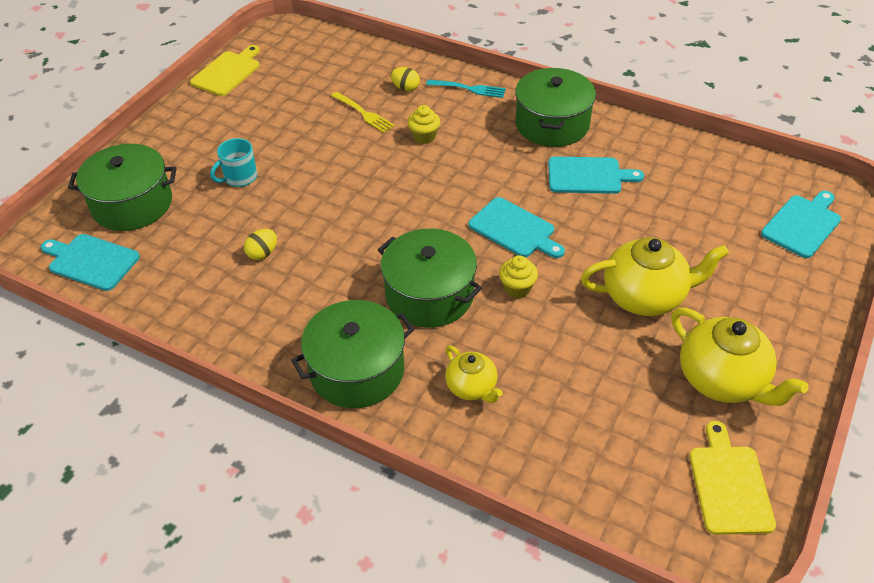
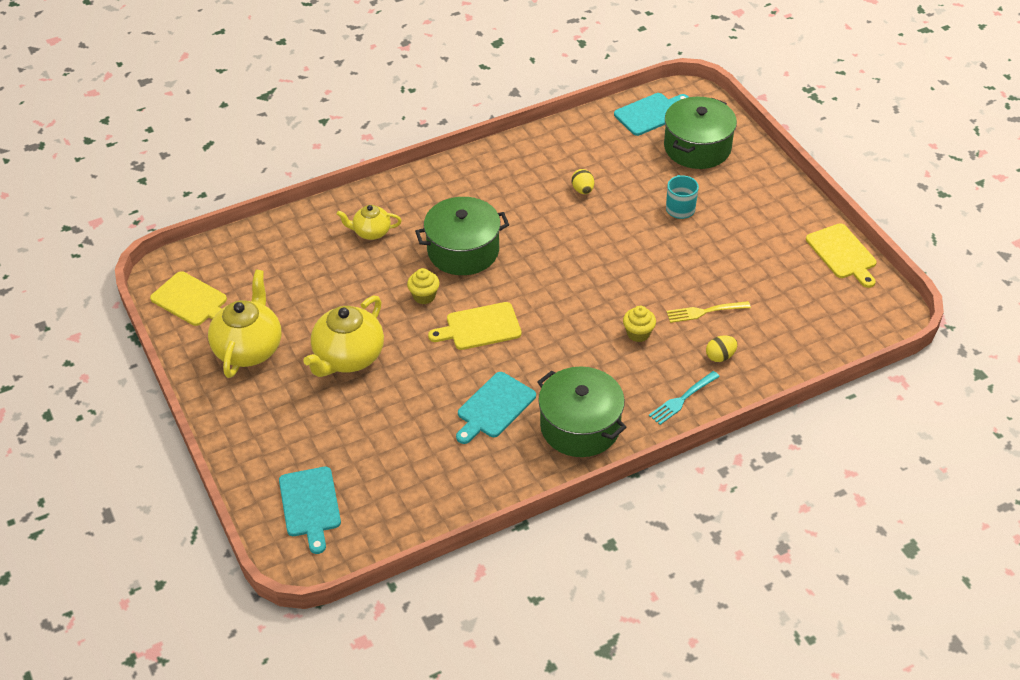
camera: 125 degrees right, 0 degrees up
green pot [291,300,414,408] -> none
turquoise cutting board [468,197,565,258] -> yellow cutting board [428,302,522,350]
yellow teapot [671,307,808,406] -> yellow teapot turned 105 degrees clockwise [208,270,281,378]

